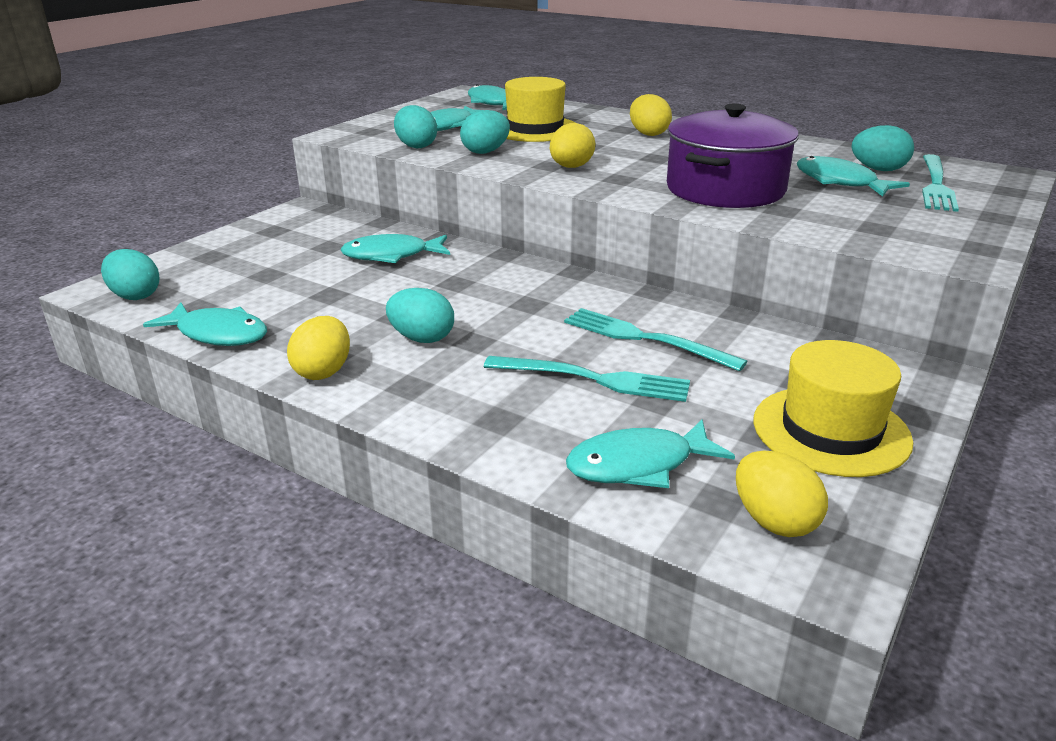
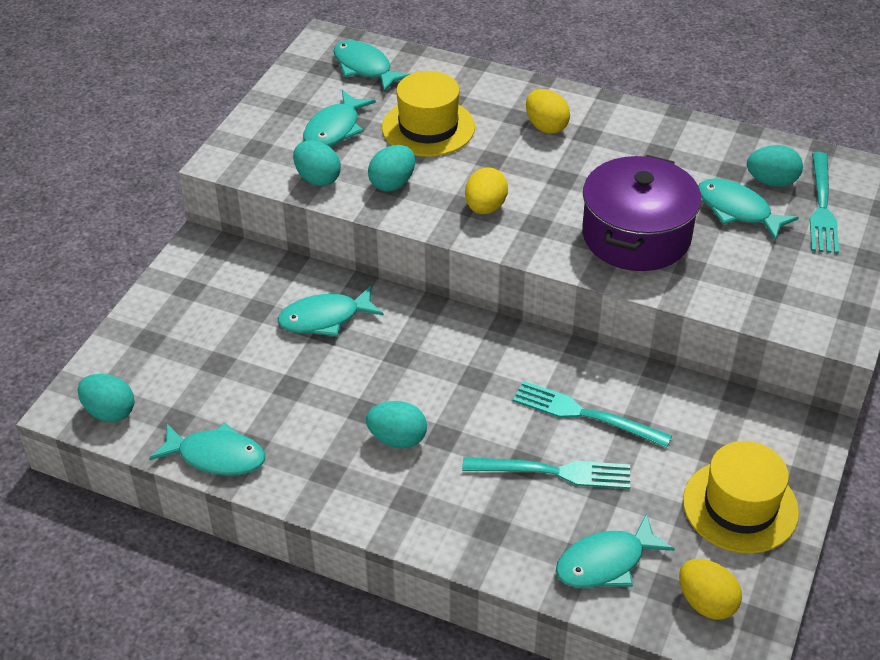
camera: 10 degrees left, 15 degrees up
yellow egg [287,316,350,380] -> none

